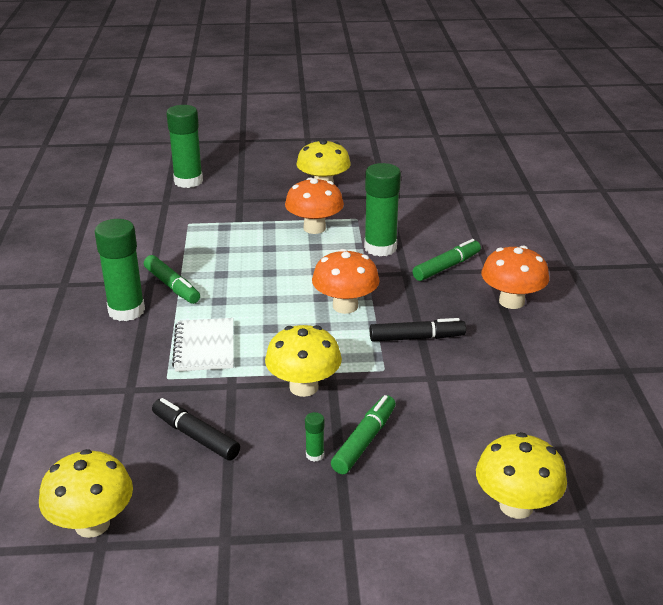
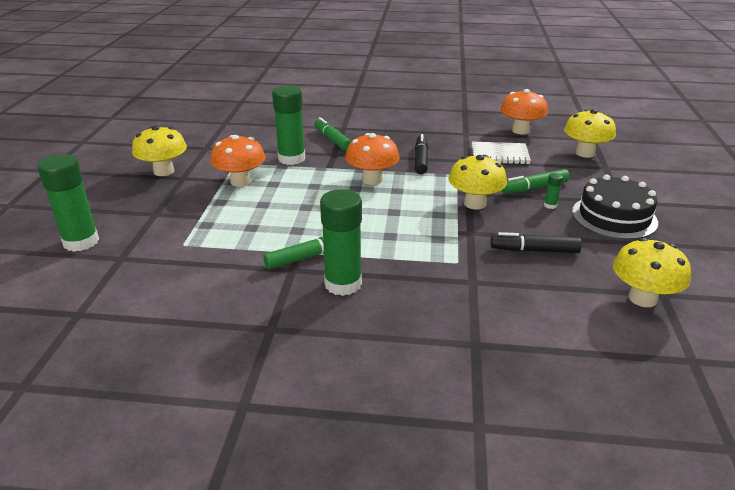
camera: 80 degrees left, 0 degrees up
black marker [152,398,240,461] -> black marker turned 45 degrees clockwise [491,232,582,253]
white notebook [172,318,234,372] -> white notebook moved to [472,142,531,164]
green marker [331,395,396,474] -> green marker turned 60 degrees counterclockwise [501,169,570,194]
orange mushroom [481,246,549,309] -> orange mushroom moved to [500,89,548,135]
none -> black cake [572,175,658,239]

